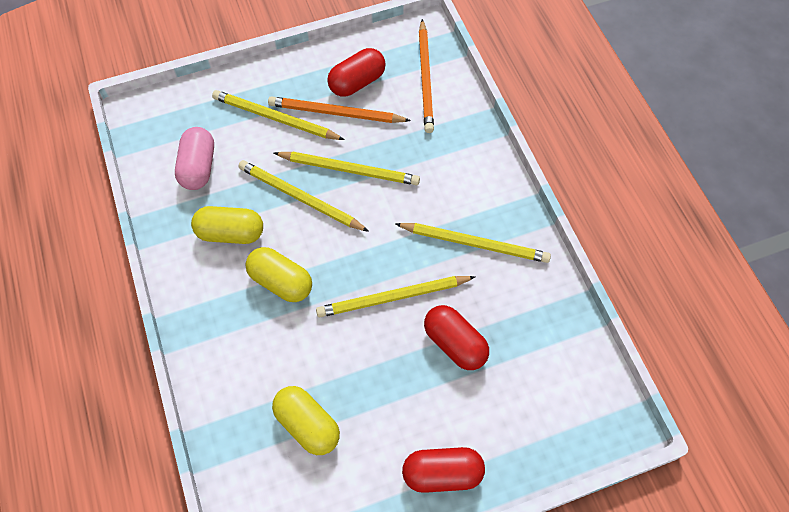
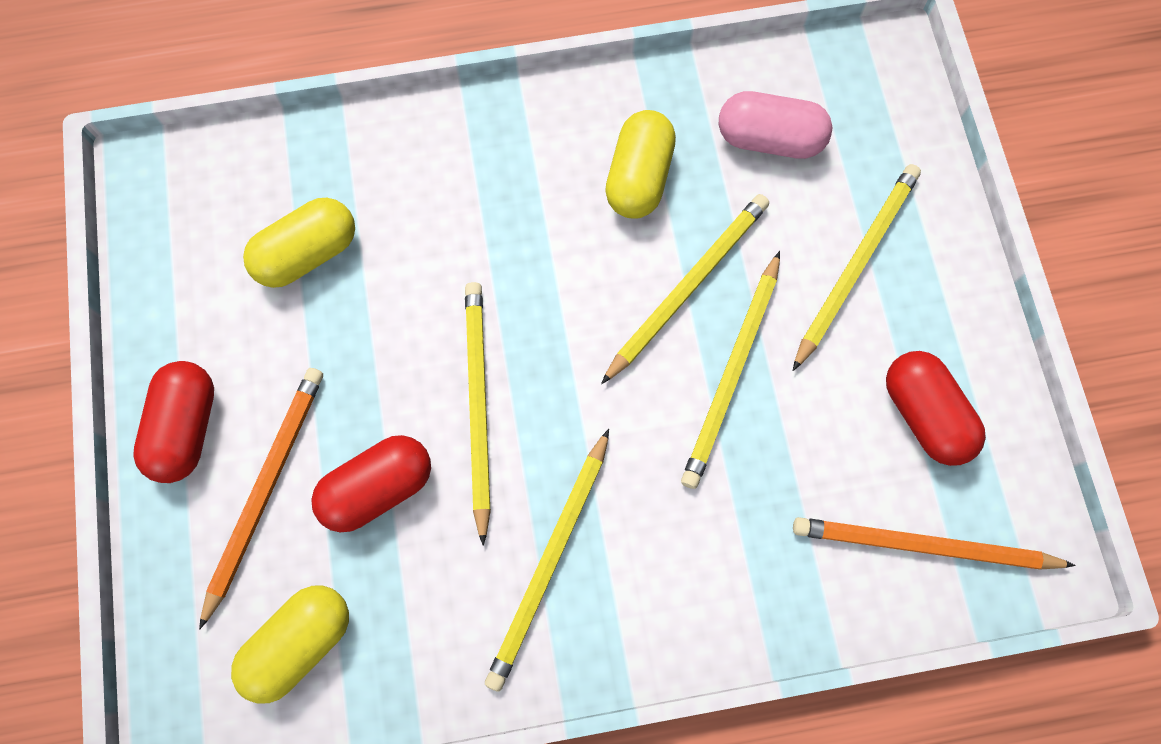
camera: 100 degrees right, 10 degrees up
yellow capsule [245,247,312,302] -> yellow capsule moved to [231,585,349,704]
orange pencil [268,96,411,123] -> orange pencil moved to [199,368,323,630]

